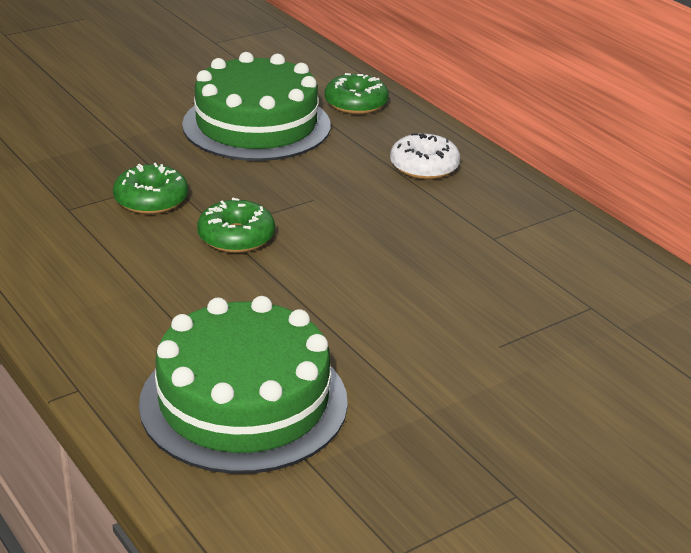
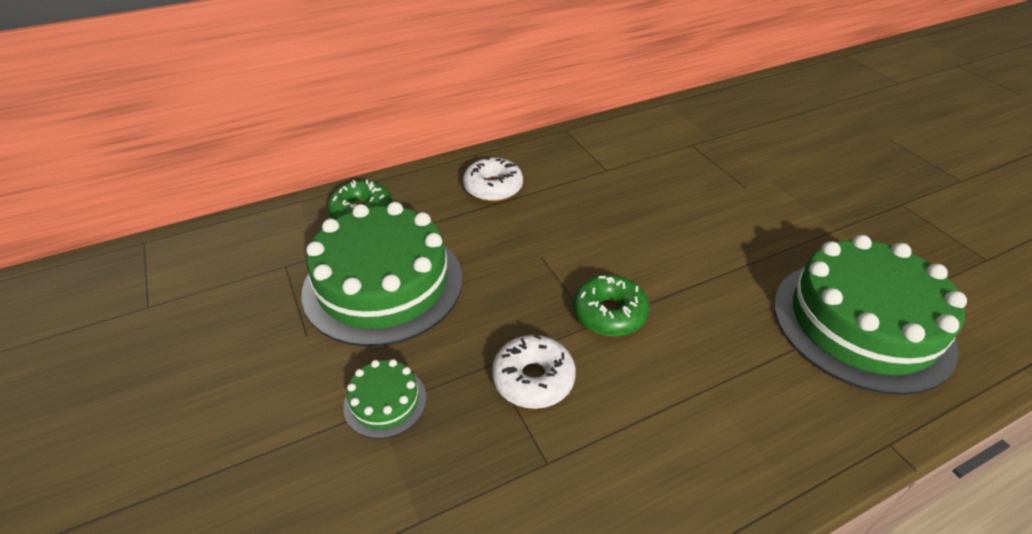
camera: 80 degrees left, 10 degrees up
green donut [113,163,188,214] -> white donut [492,334,576,409]
none -> green cake [343,359,427,439]

